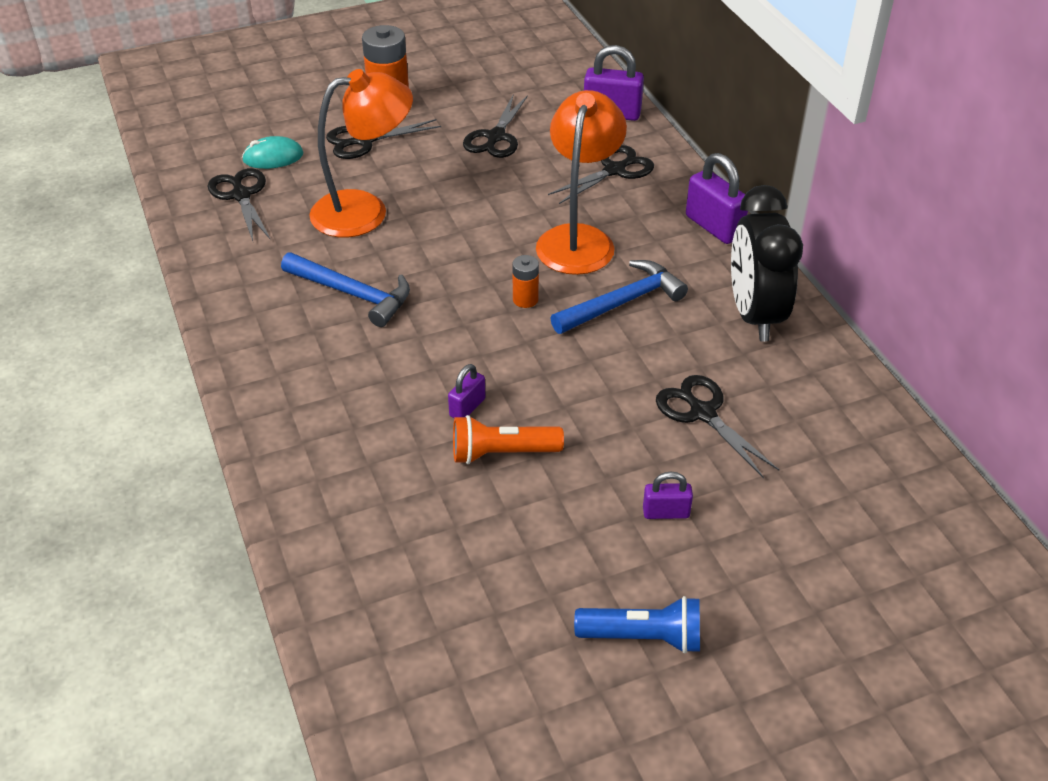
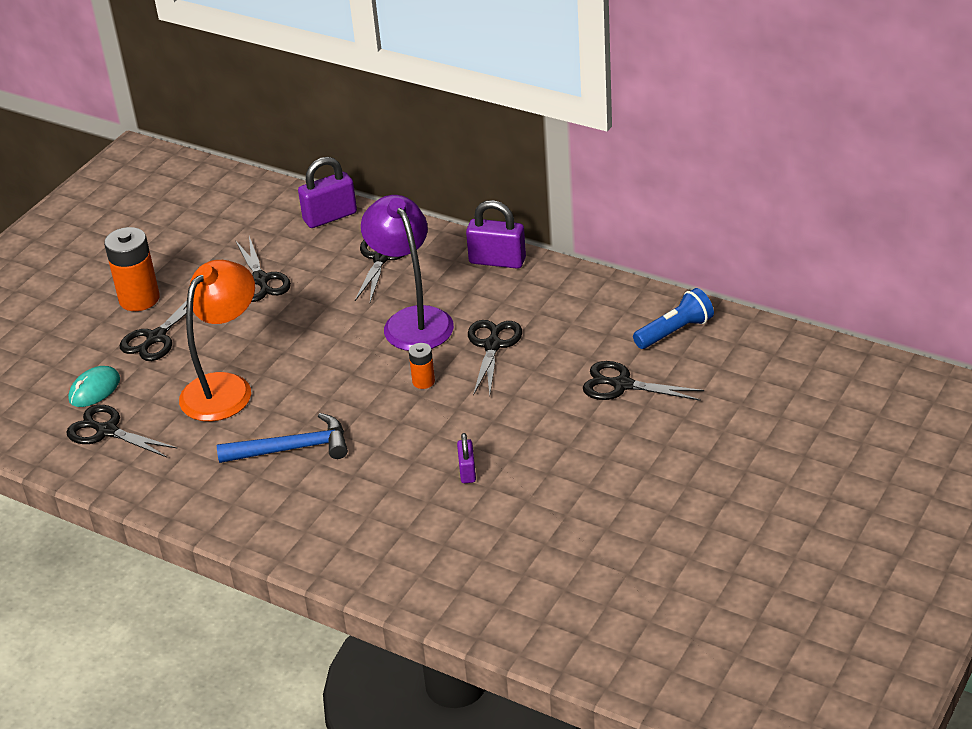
camera: 35 degrees left, 5 degrees down
orange flashlight [453,415,564,464] -> none
orange lamp [536,90,627,275] -> purple lamp [361,195,454,351]
blue hammer [551,260,688,334] -> black scissors [468,320,522,396]
blue flashlight [574,596,700,653] -> blue flashlight moved to [633,288,714,349]
purple padlock [643,472,693,519] -> none
black clock [731,185,803,342] -> none

